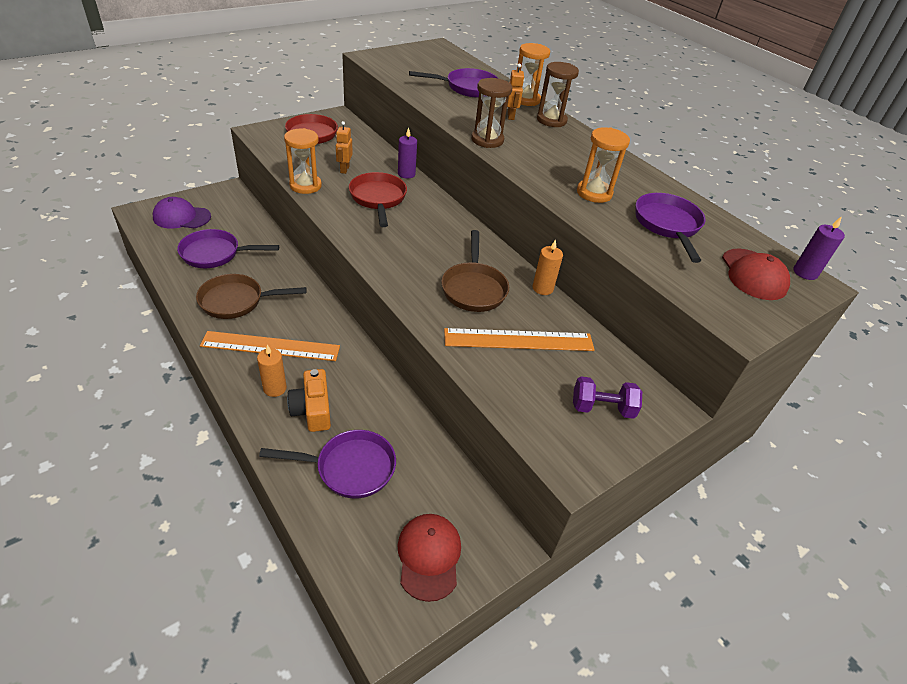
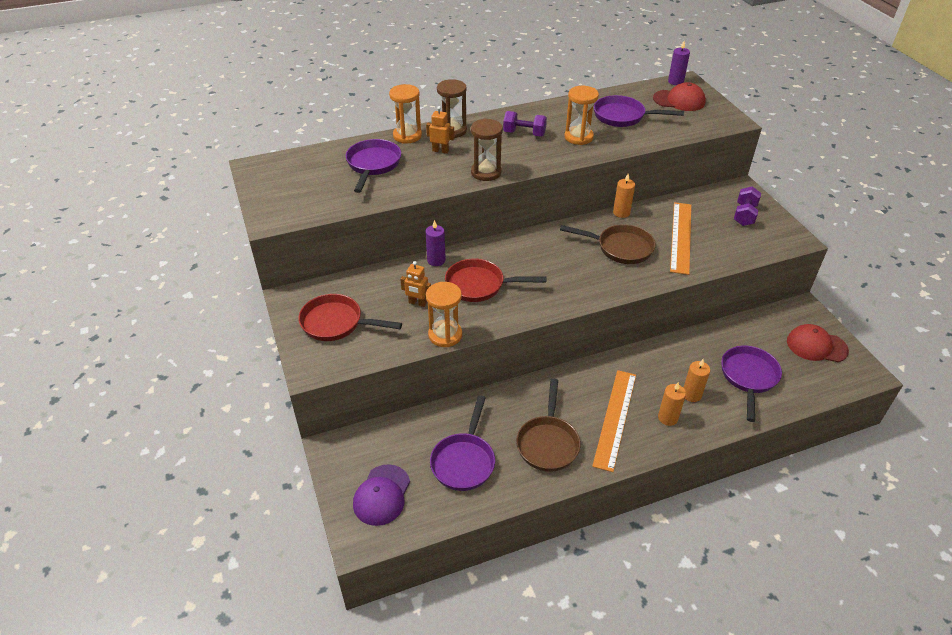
camera: 70 degrees left, 0 degrees up
orange camera [287,369,331,432] -> orange candle [683,359,710,402]
none -> purple dumbbell [503,111,547,137]

